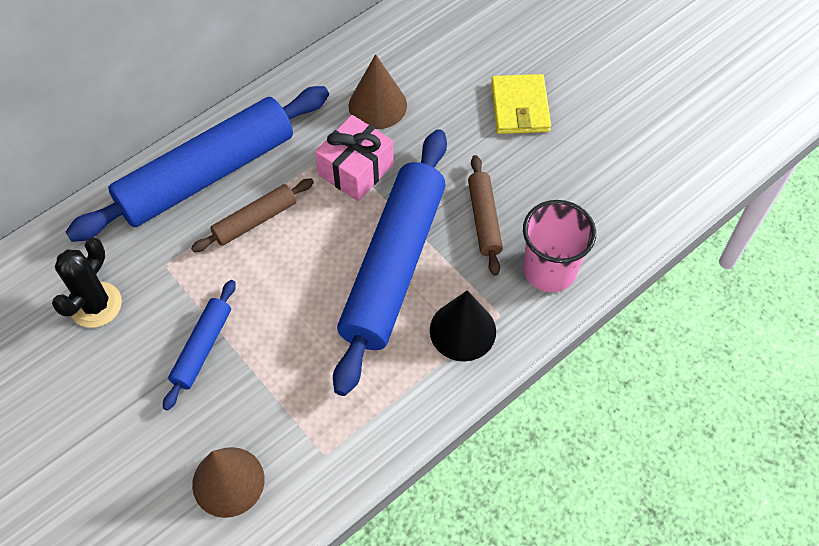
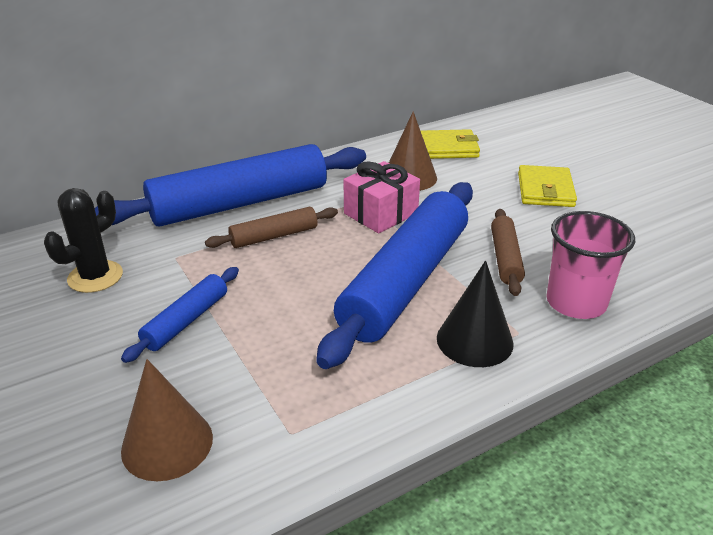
camera: 10 degrees right, 25 degrees down
none -> yellow wallet [421,129,480,159]

